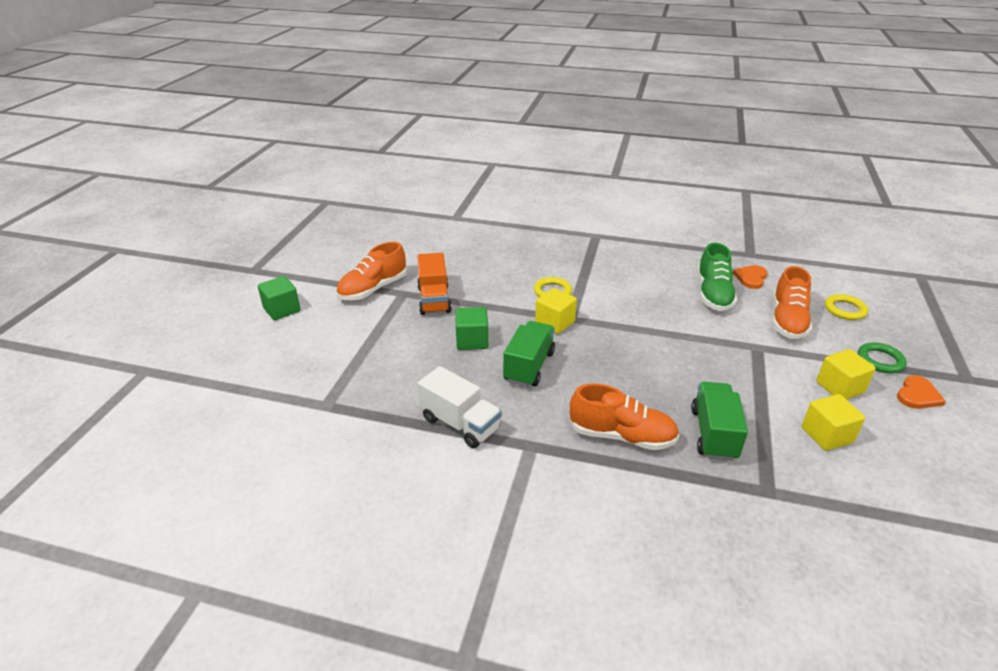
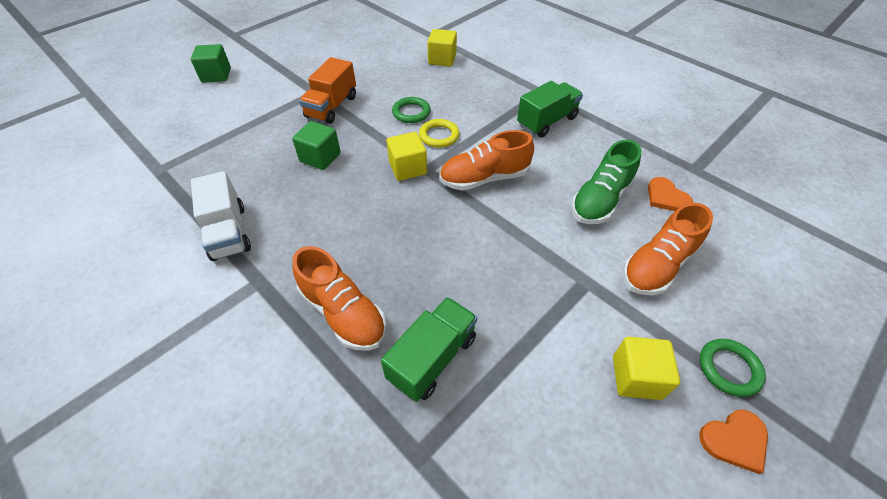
camera: 30 degrees right, 15 degrees up
orange shoe [336,242,407,300] -> orange shoe moved to [439,130,534,190]
green truck [503,321,555,387] -> green truck moved to [517,81,583,137]
orange heart [733,265,767,289] -> orange heart turned 90 degrees counterclockwise [648,177,693,211]
yellow cube [802,394,865,451] -> yellow cube moved to [427,29,457,67]
yellow ring [825,294,868,320] -> none
none -> green ring [392,97,431,123]

